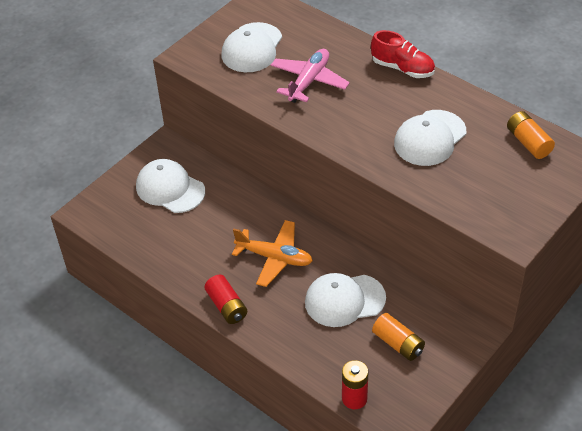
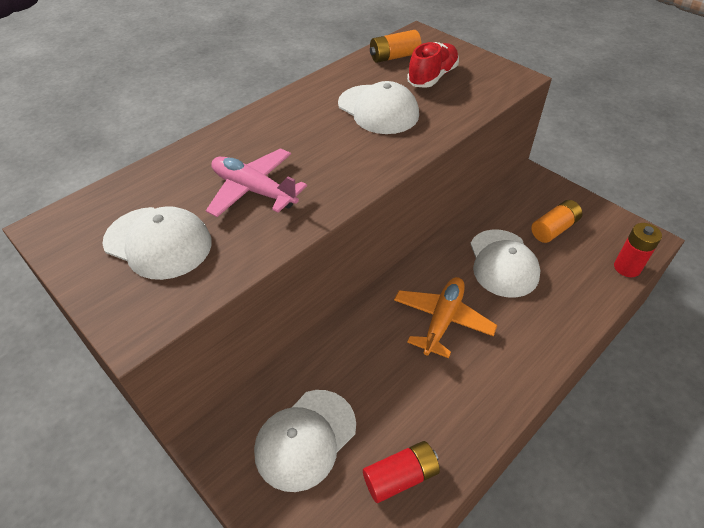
camera: 85 degrees left, 0 degrees up
red battery [204,275,247,324] -> red battery moved to [363,441,440,503]
red shoe [371,30,435,78] -> red shoe moved to [407,42,459,88]

